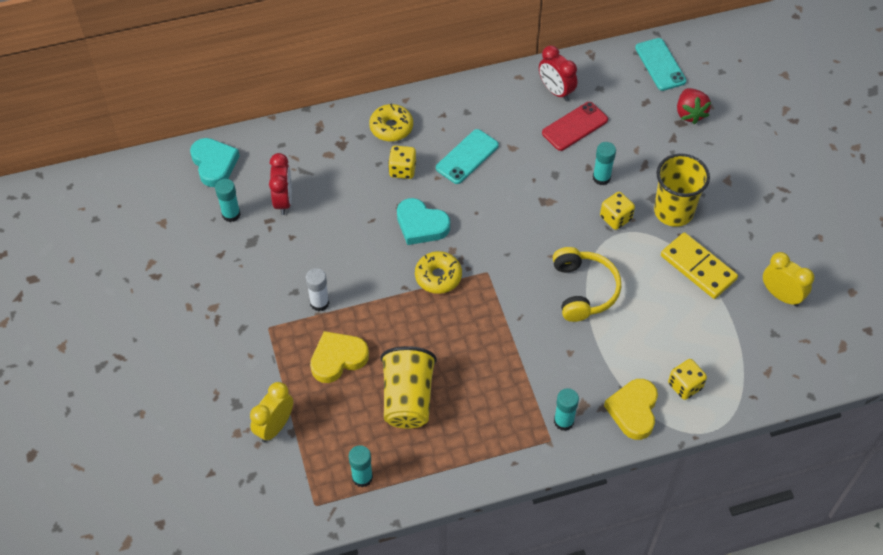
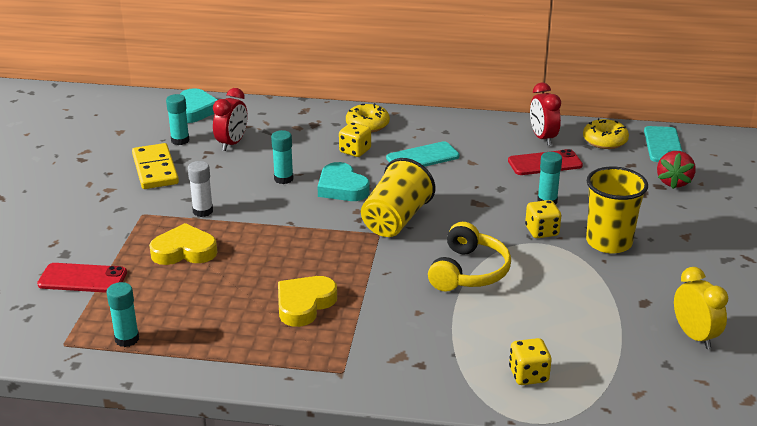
camera: 25 degrees right, 25 degrees down
yellow clock [250,382,293,443] -> red phone [37,263,127,293]
yellow cup [380,346,437,429] -> yellow cup moved to [361,158,435,237]
yellow donut [415,251,462,294] -> yellow donut moved to [583,118,629,149]
turquoise glue stick [554,388,579,431] -> turquoise glue stick moved to [271,130,294,184]
yellow heart [604,379,658,440] -> yellow heart moved to [278,276,337,327]
yellow domino [661,232,738,299] -> yellow domino moved to [132,143,179,189]

